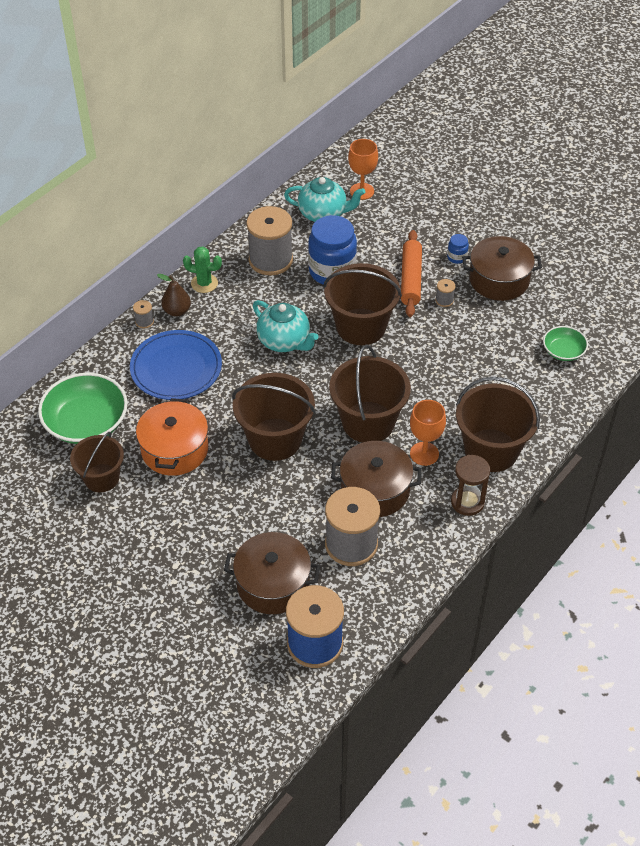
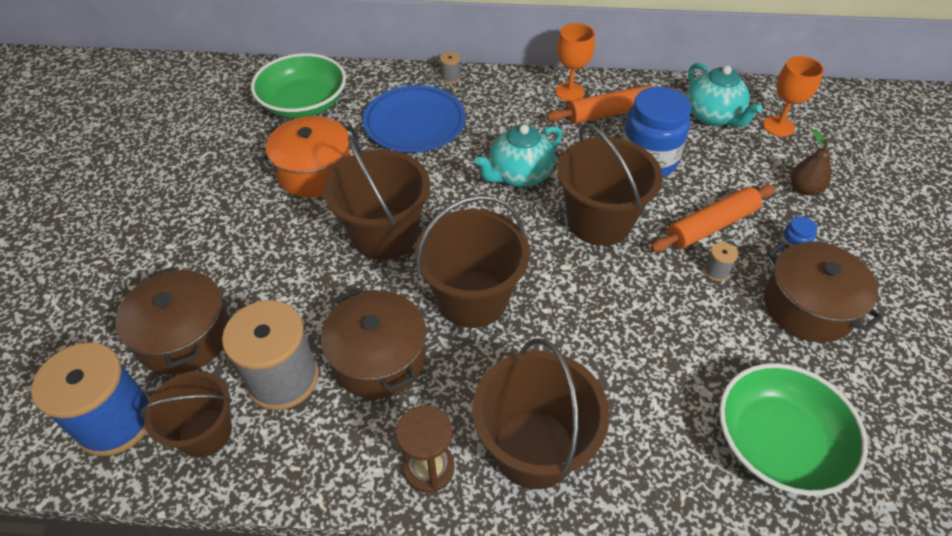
camera: 55 degrees right, 0 degrees up
brown bucket [70,432,124,492] -> brown bucket moved to [140,371,232,457]
brown pear [157,274,191,317] -> brown pear moved to [791,129,831,196]
green cactus [183,246,222,293] -> none
grey spool [246,206,293,275] -> orange rolling pin [547,85,676,124]
turquoise teapot [253,300,319,352] -> turquoise teapot turned 45 degrees clockwise [474,125,562,187]
orange goblet [410,400,446,466] -> orange goblet moved to [555,23,595,101]
green bowl [543,326,588,361] -> green bowl [719,363,868,496], size x1.88

